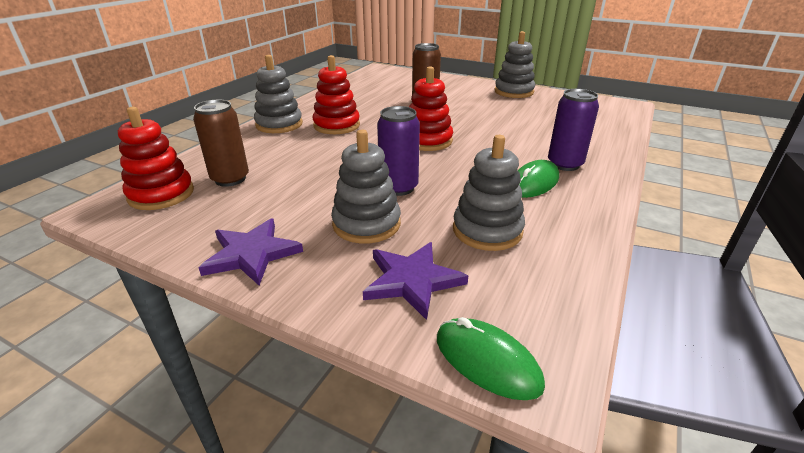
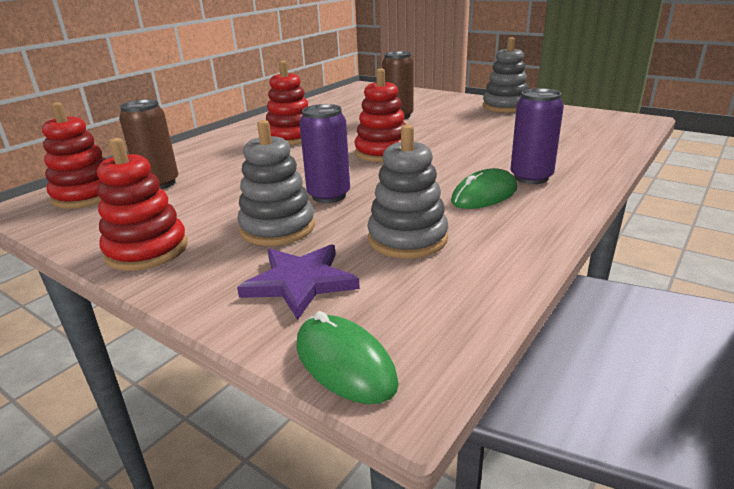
camera: 10 degrees right, 5 degrees down
purple star [198,218,303,285] -> red stacking toy [97,138,188,271]
grey stacking toy [254,55,303,133] -> none

